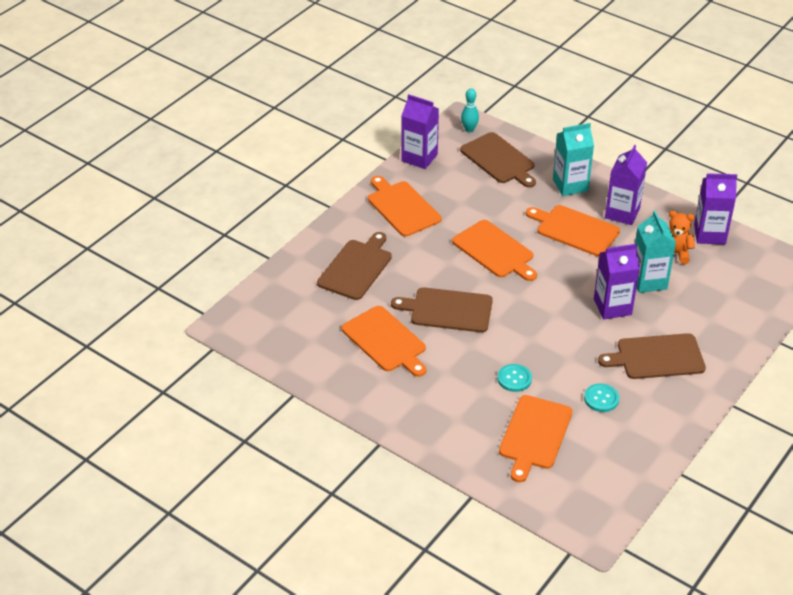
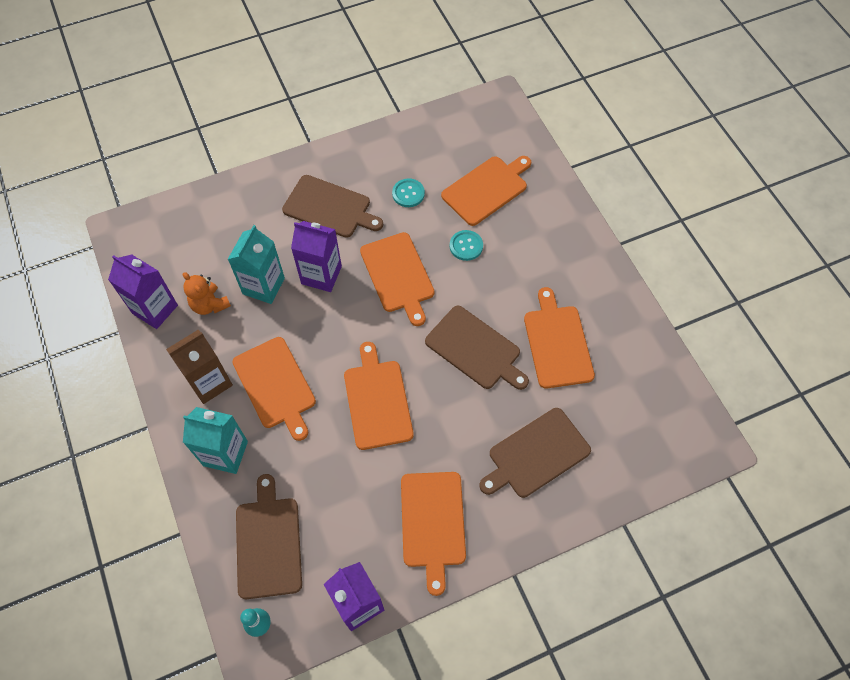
camera: 150 degrees left, 20 degrees up
purple carton [605,145,647,225] -> brown carton [166,330,233,404]
none -> orange cutting board [360,232,435,326]

